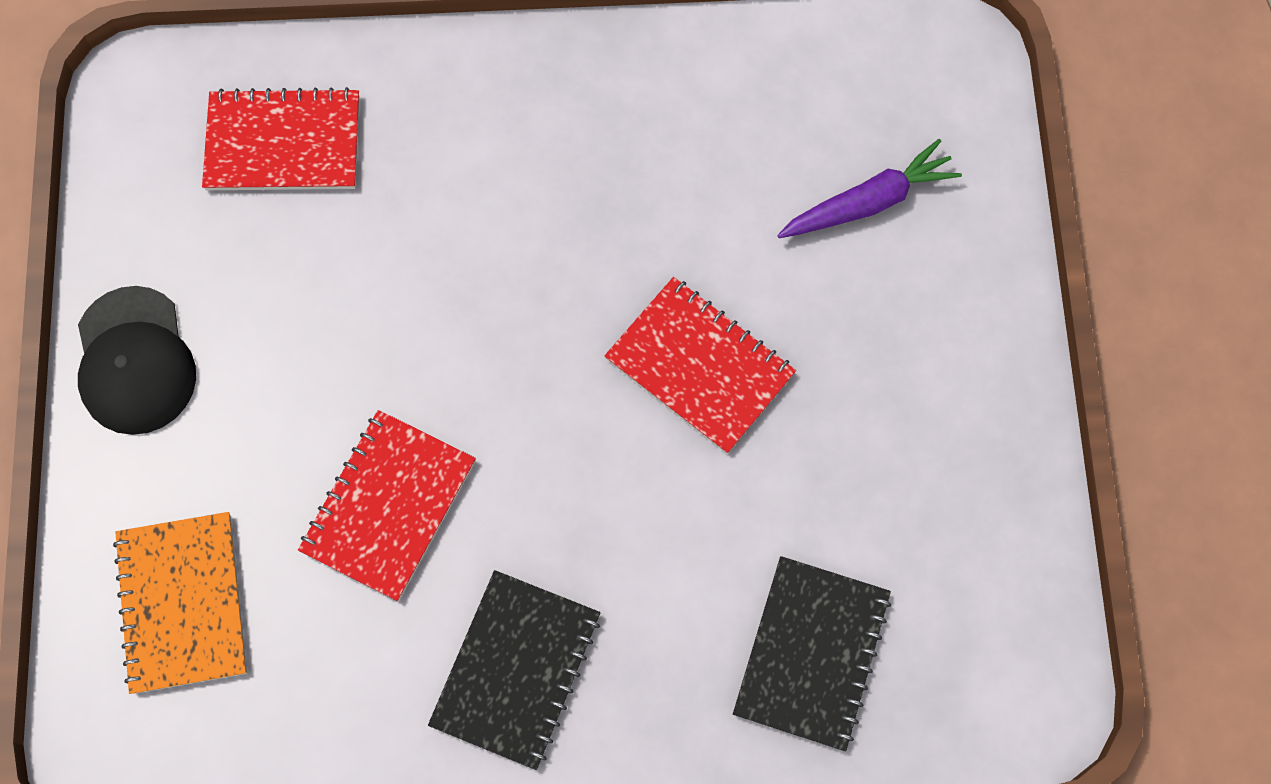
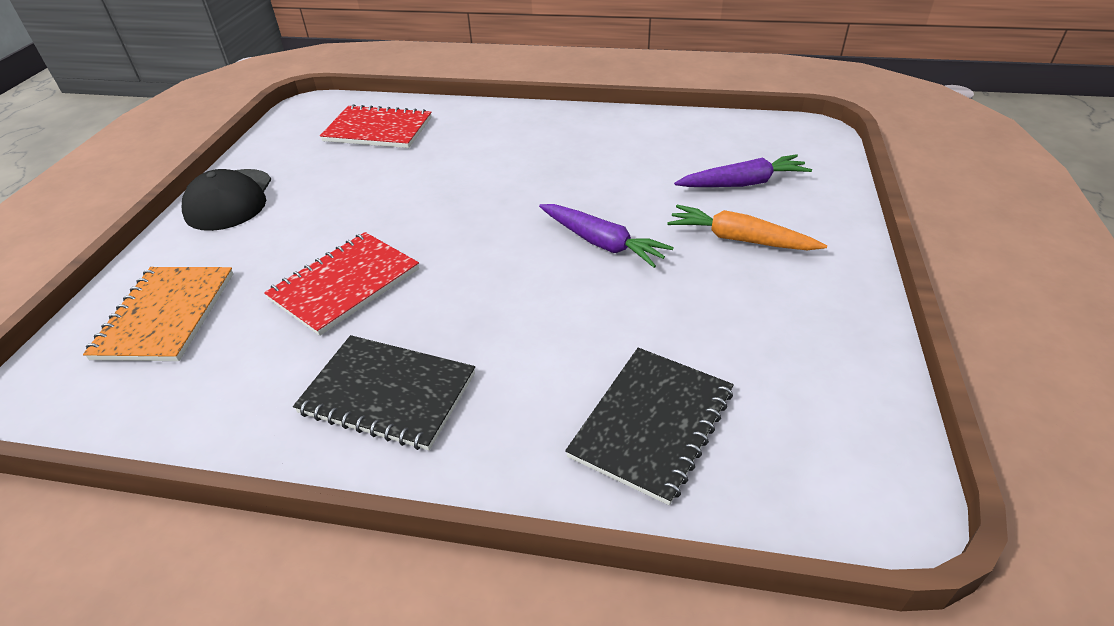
camera: 15 degrees right, 30 degrees down
black notebook [428,570,600,770] -> black notebook turned 75 degrees clockwise [293,335,475,451]
red notebook [605,277,796,454] -> purple carrot [539,204,674,268]
none -> orange carrot [667,205,827,250]

